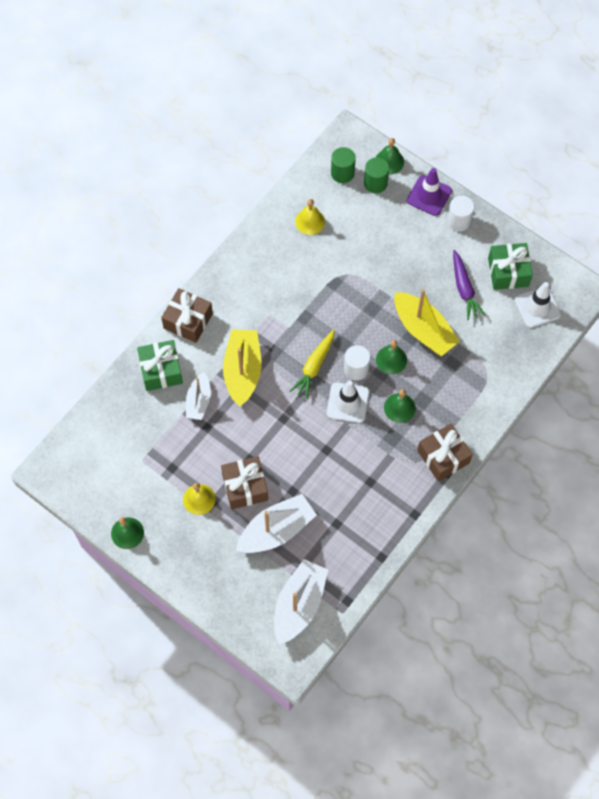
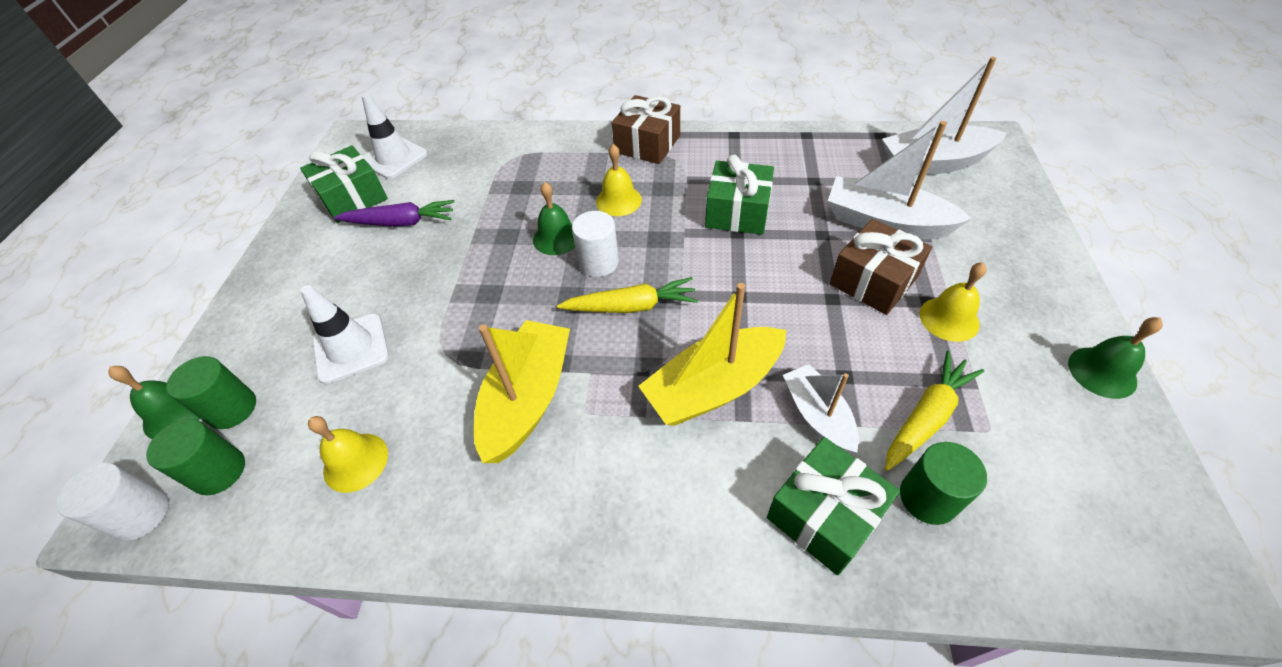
camera: 120 degrees left, 15 degrees down
brown gift [161,288,213,343] -> none
white boat [186,372,211,420] -> white boat turned 90 degrees counterclockwise [783,364,859,453]
white traffic cone [327,380,369,423] -> white traffic cone moved to [300,285,389,384]
green bell [384,389,416,423] -> yellow bell [596,144,642,216]
yellow boat [394,289,460,356] -> yellow boat moved to [474,320,570,463]
purple traffic cone [407,168,452,216] -> none
white cylinder [447,196,474,231] -> white cylinder moved to [56,462,169,541]
purple carrot [453,250,486,320] -> purple carrot turned 45 degrees clockwise [334,200,455,227]
none -> green gift [705,155,774,235]
none -> yellow carrot [885,351,984,471]
none -> green cylinder [900,442,987,525]

